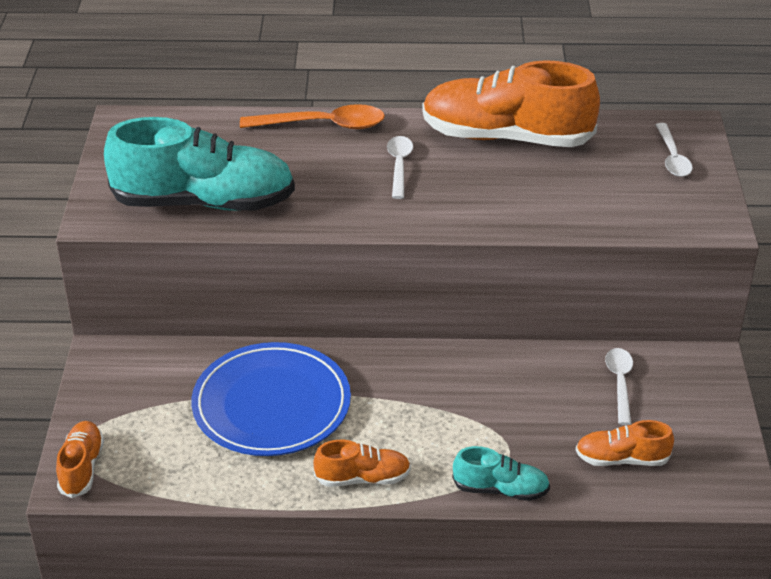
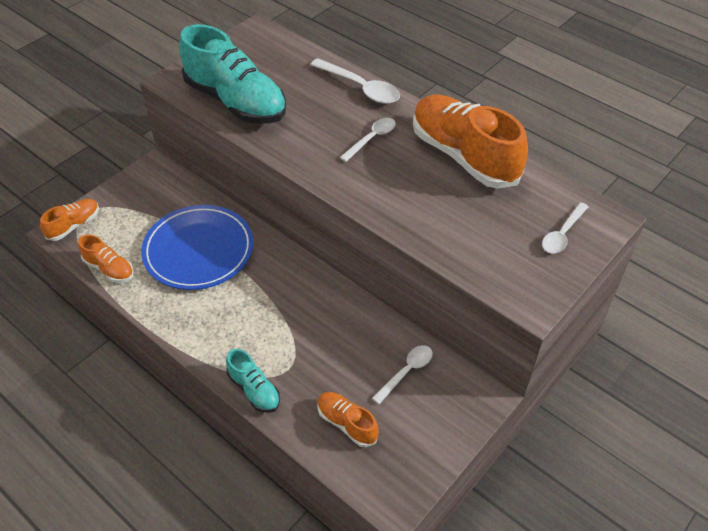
camera: 40 degrees right, 10 degrees up
orange spoon [240,104,385,129] -> white spoon [310,58,400,104]
orange shoe [313,440,411,487] -> orange shoe moved to [78,234,134,283]

